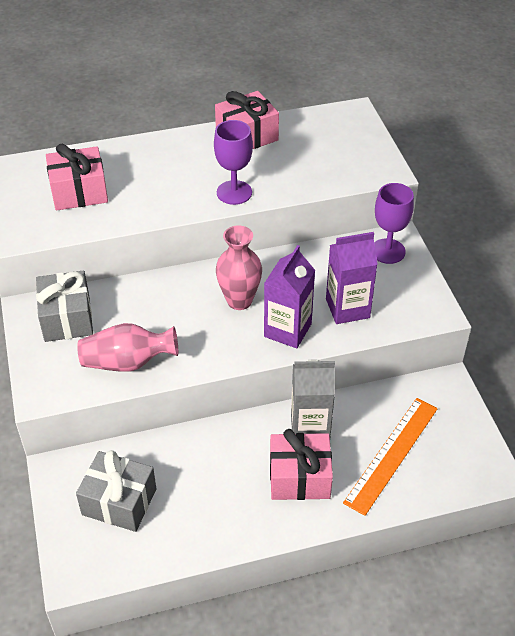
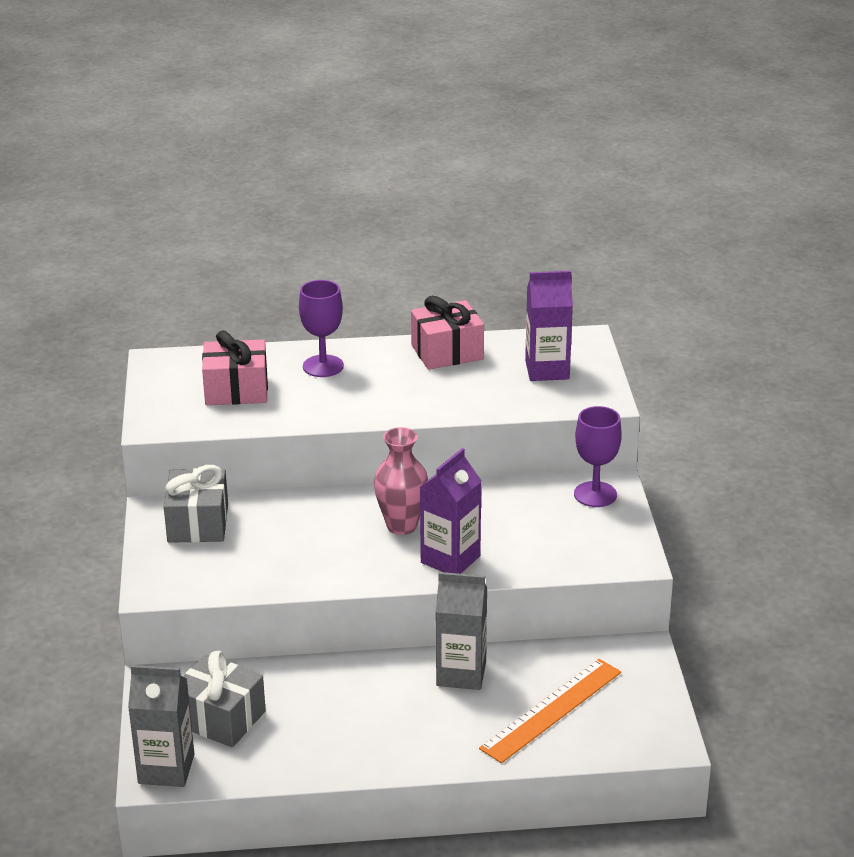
camera: 10 degrees right, 15 degrees down
pink vase [77,323,178,372] -> none
purple goblet [214,120,253,205] -> purple goblet moved to [299,280,344,377]
pink gift [270,429,333,500] -> none
purple carton [326,232,378,324] -> purple carton moved to [525,271,573,381]
none -> grey carton [128,665,195,787]

